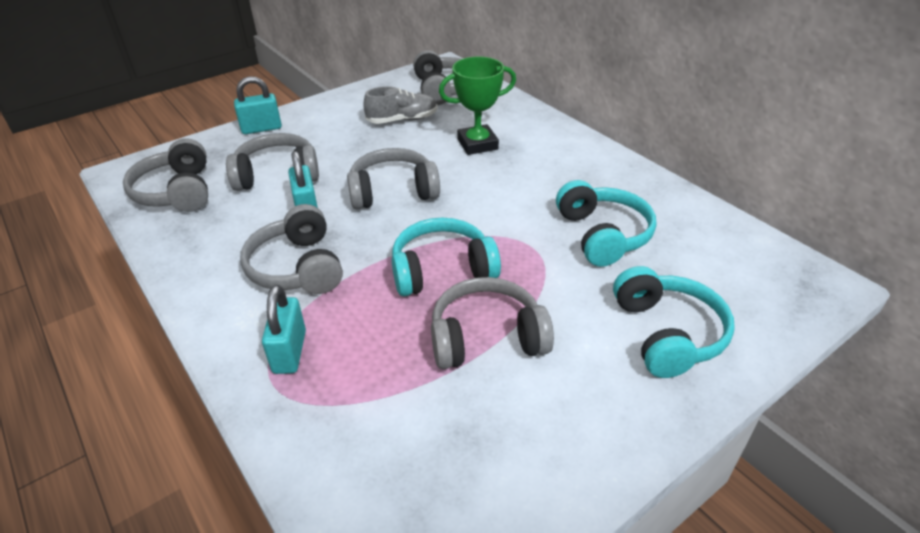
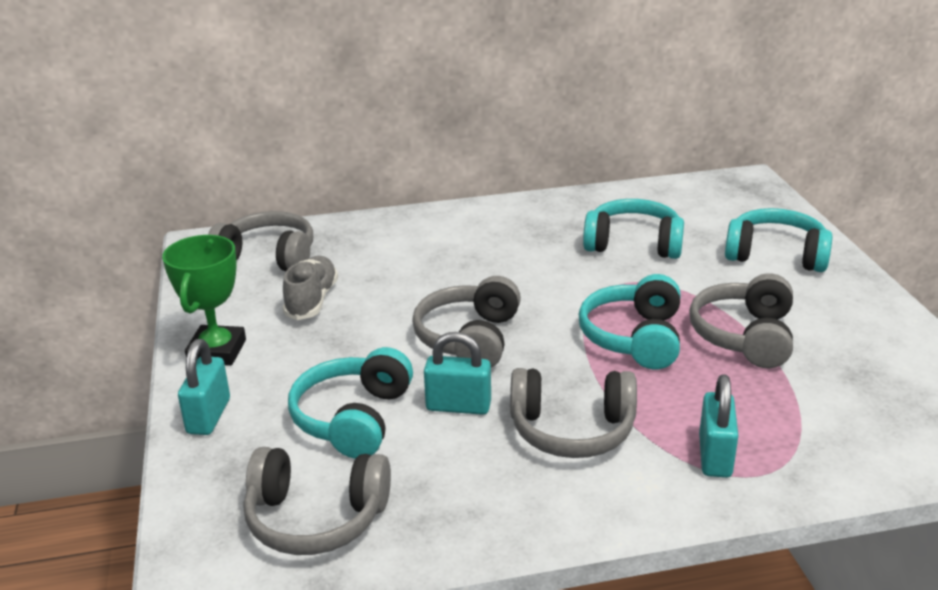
camera: 65 degrees left, 10 degrees down
grey headphones [226,133,319,191] -> turquoise headphones [288,347,413,459]
turquoise padlock [262,285,306,374] -> turquoise padlock turned 75 degrees clockwise [699,374,738,478]
green trophy [439,56,516,155] -> green trophy moved to [162,235,246,366]

